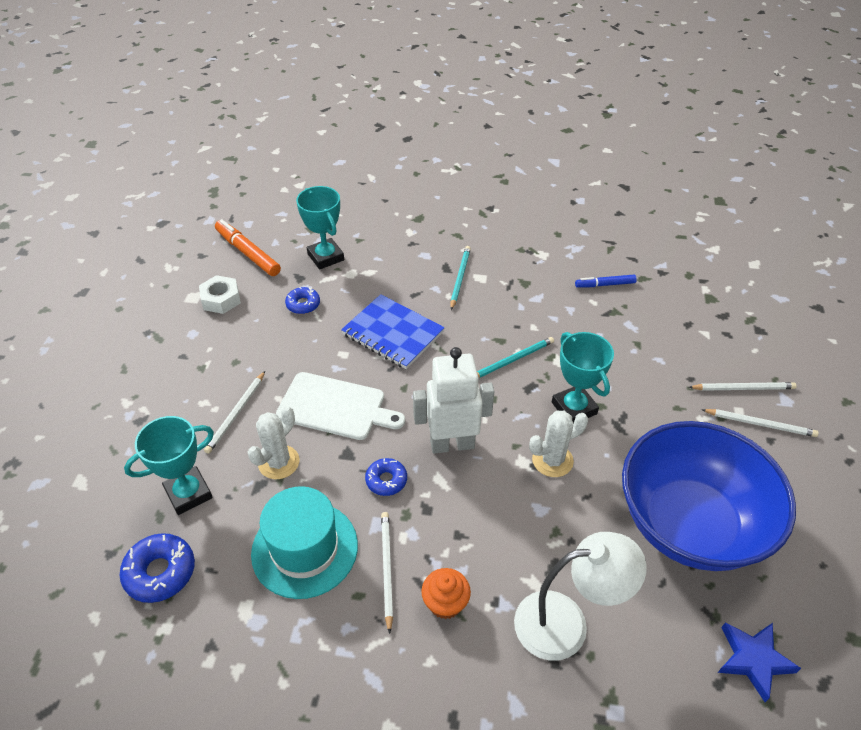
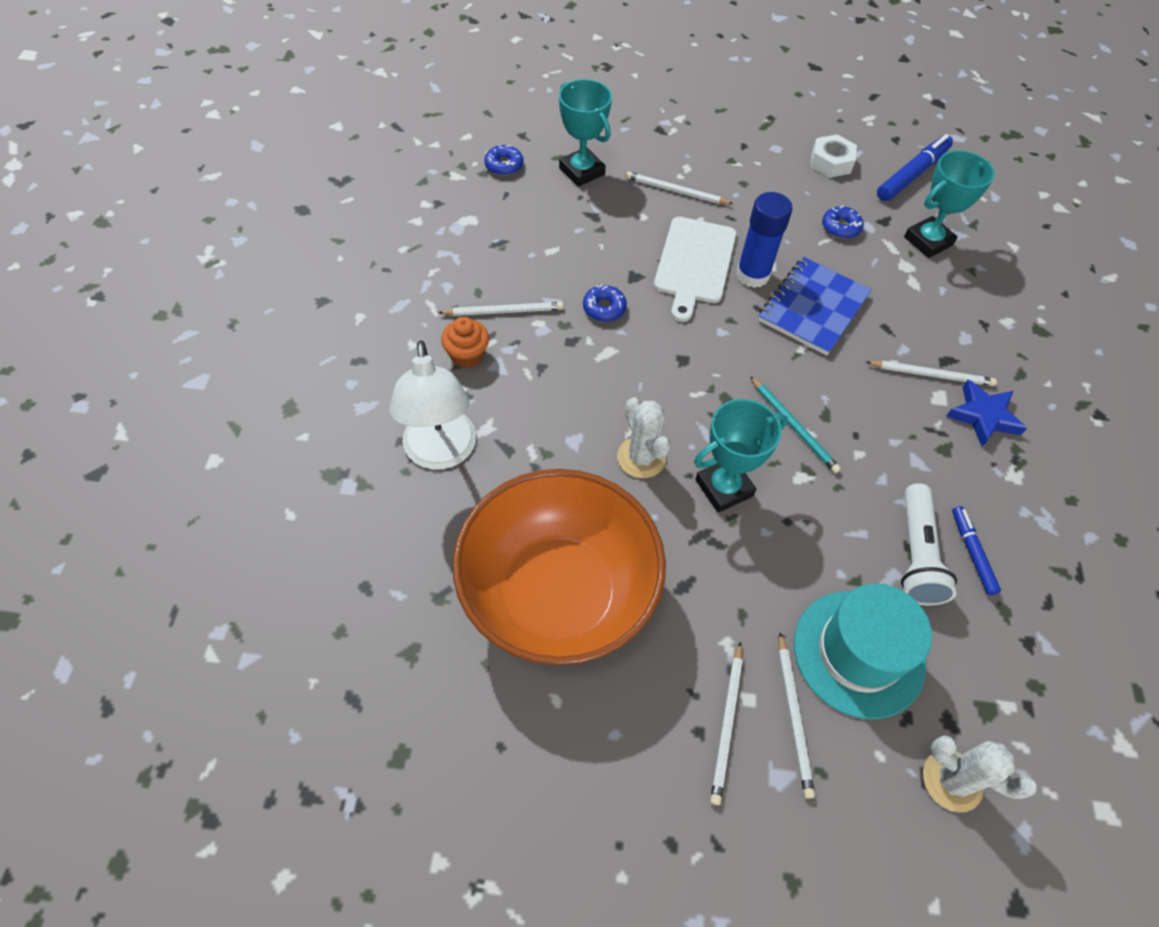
camera: 85 degrees right, 10 degrees up
blue donut [120,533,195,603] -> blue donut [484,144,523,176], size x0.64
orange marker [215,219,281,276] -> blue marker [877,134,953,201]
white cactus [248,406,300,479] -> white cactus moved to [923,735,1037,813]
turquoise hat [251,486,358,599] -> turquoise hat moved to [794,583,932,719]
white robot [413,347,494,454] -> none
turquoise pencil [450,246,471,310] -> white pencil [866,360,997,386]
blue bowl [622,421,796,571] -> orange bowl [453,469,666,665]
blue star [718,622,801,702] -> blue star moved to [946,380,1027,447]
none -> blue glue stick [736,192,792,288]
none -> white flashlight [901,483,957,605]

